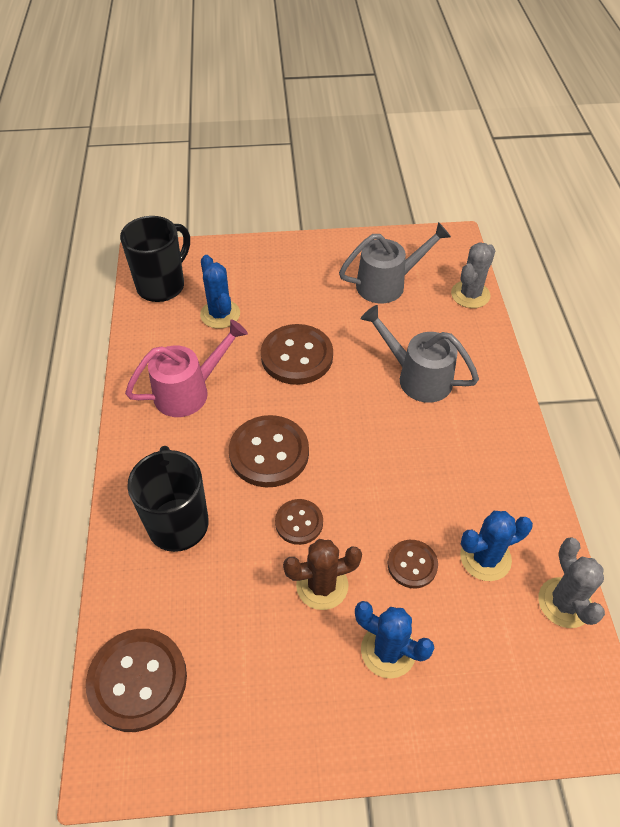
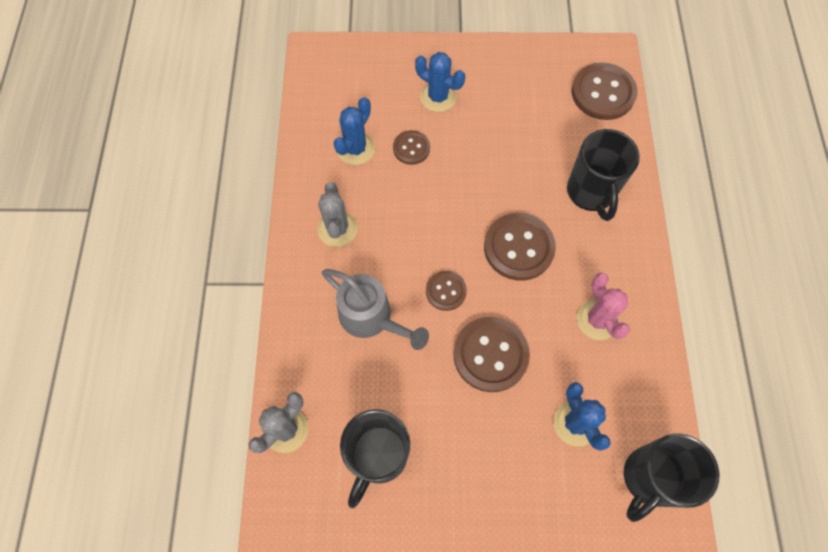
camera: 175 degrees left, 15 degrees up
pink watering can [125,319,248,417] -> pink cactus [577,272,630,340]
brown button [275,499,323,545] -> brown button moved to [426,271,467,311]
brown cactus [283,539,362,610] -> none
grey watering can [339,222,451,303] -> black mug [340,409,410,508]
blue cactus [460,511,533,581] -> blue cactus turned 45 degrees counterclockwise [333,97,375,165]
grey cactus [538,537,605,628] -> grey cactus moved to [317,182,358,247]

